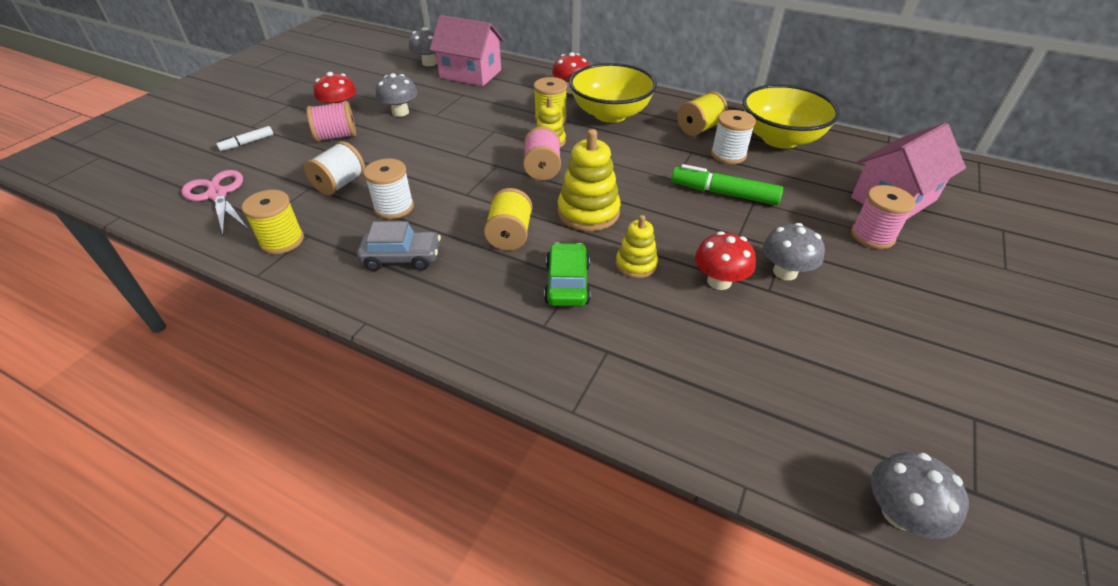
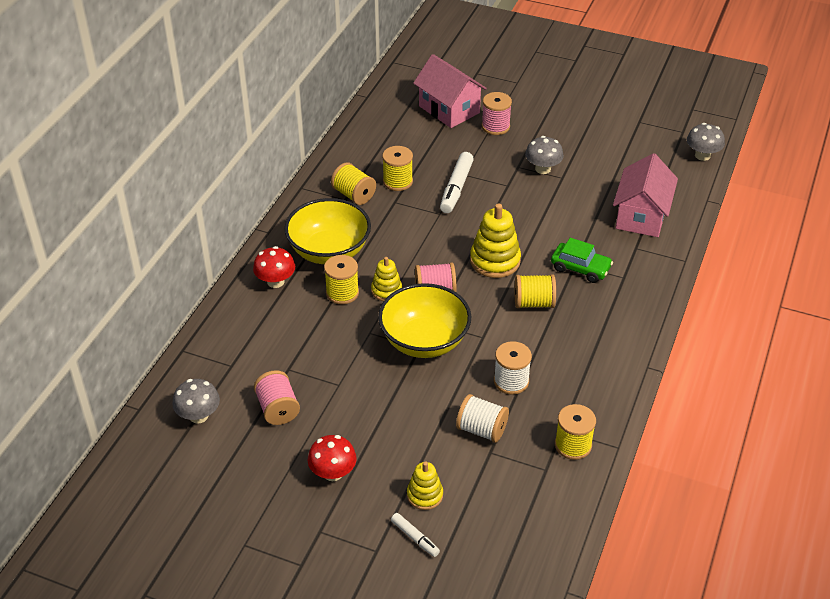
camera: 95 degrees left, 0 degrees up
pink scissors [181,170,248,236] -> none
pink spool [307,101,356,142] -> pink spool moved to [254,370,300,425]
grey car [357,221,441,271] -> none
grey mushroom [376,73,418,117] -> none
pink house [430,15,504,86] -> pink house moved to [613,153,678,237]
green car [544,243,591,306] -> green car turned 150 degrees counterclockwise [551,238,613,283]
yellow stacking toy [616,215,658,278] -> yellow stacking toy moved to [407,461,443,510]
green marker [671,164,783,205] -> white marker [440,152,474,213]
red mushroom [695,231,756,290] -> none
white spool [711,110,756,164] -> yellow spool [382,146,413,191]
yellow bowl [742,84,840,148] -> yellow bowl moved to [378,283,471,358]

